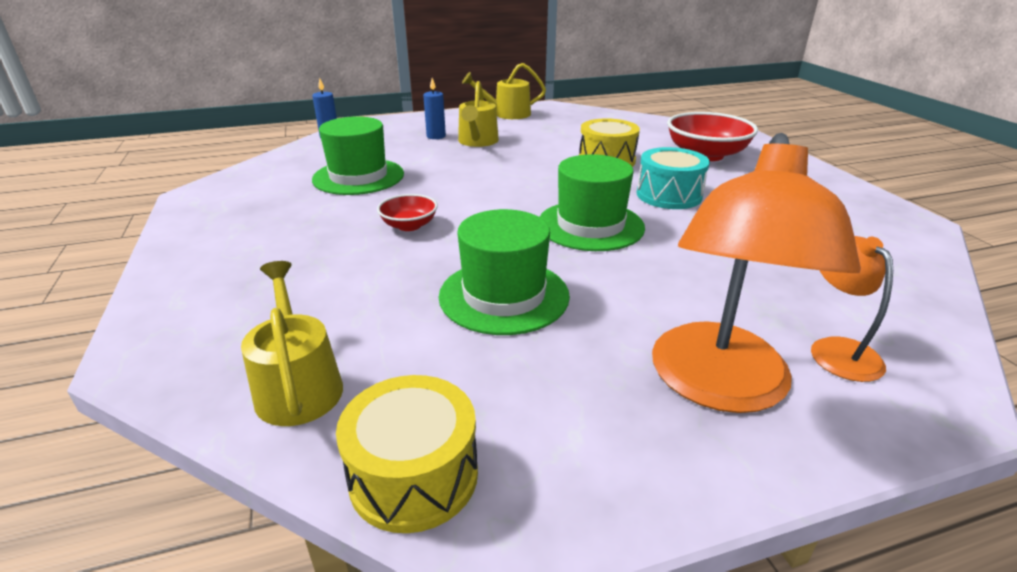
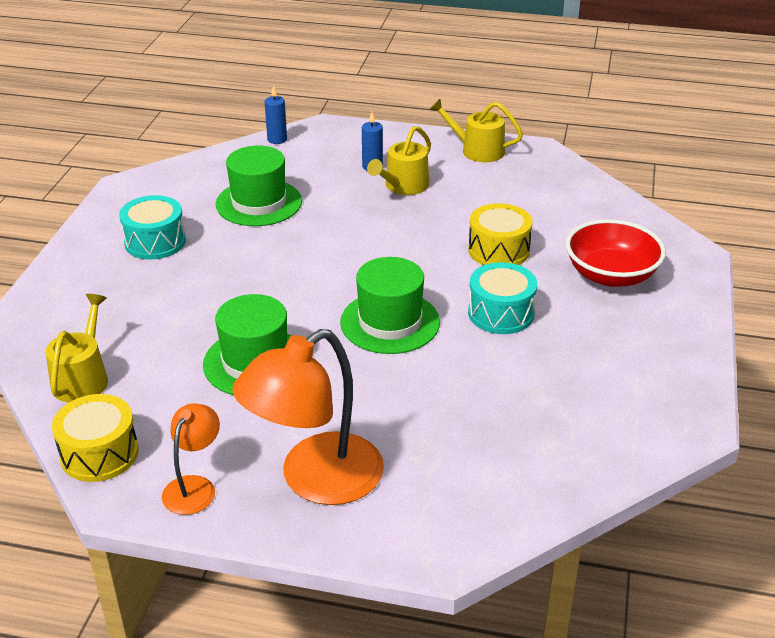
camera: 30 degrees right, 5 degrees up
red bowl [377,194,438,231] -> none
orange lamp [811,236,893,382] -> orange lamp moved to [162,403,220,515]
none -> turquoise drum [119,195,186,260]

